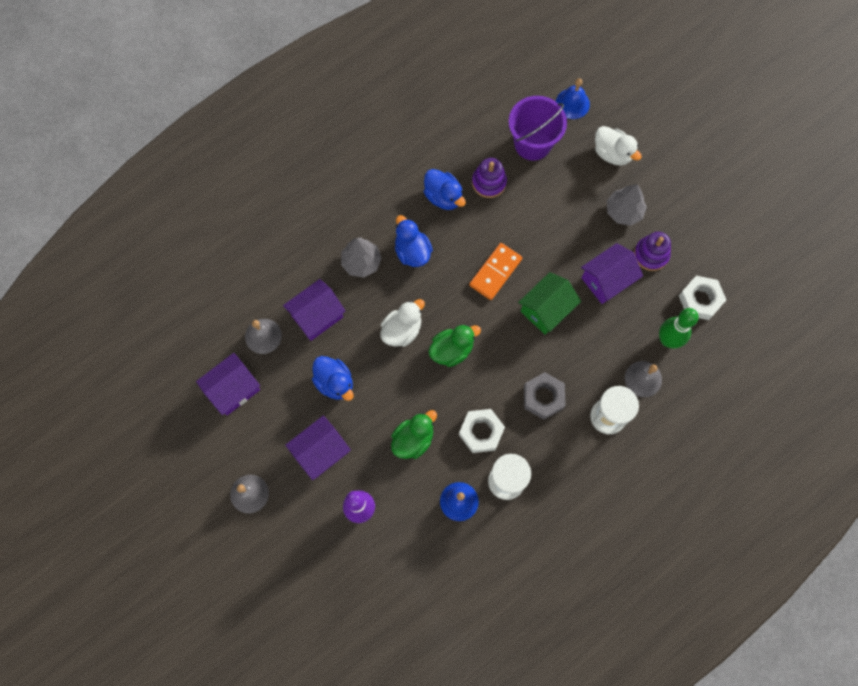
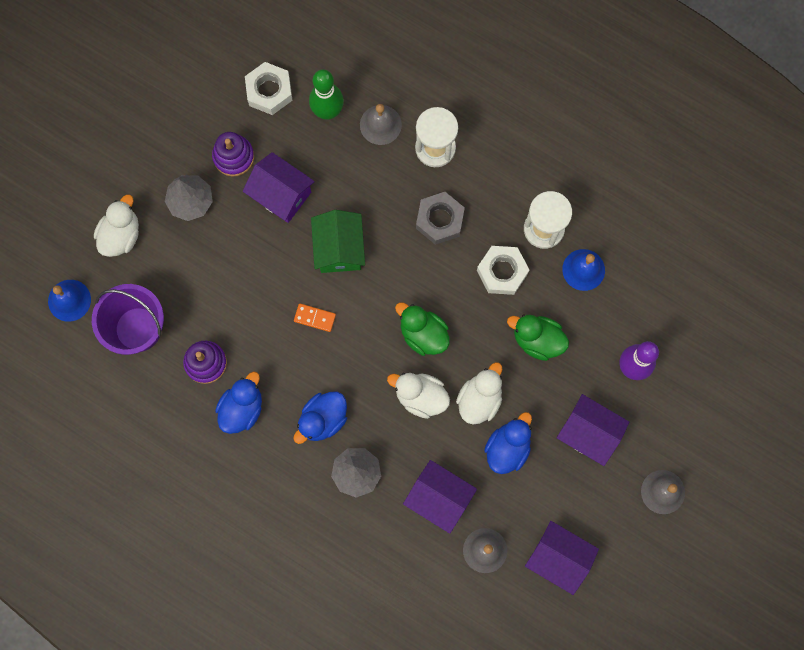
camera: 110 degrees left, 5 degrees up
orange domino [469,243,522,300] -> orange domino [294,304,336,332], size x0.59
green house [518,272,581,335] -> green house turned 60 degrees clockwise [311,210,365,273]
none -> white duck [456,362,502,424]

